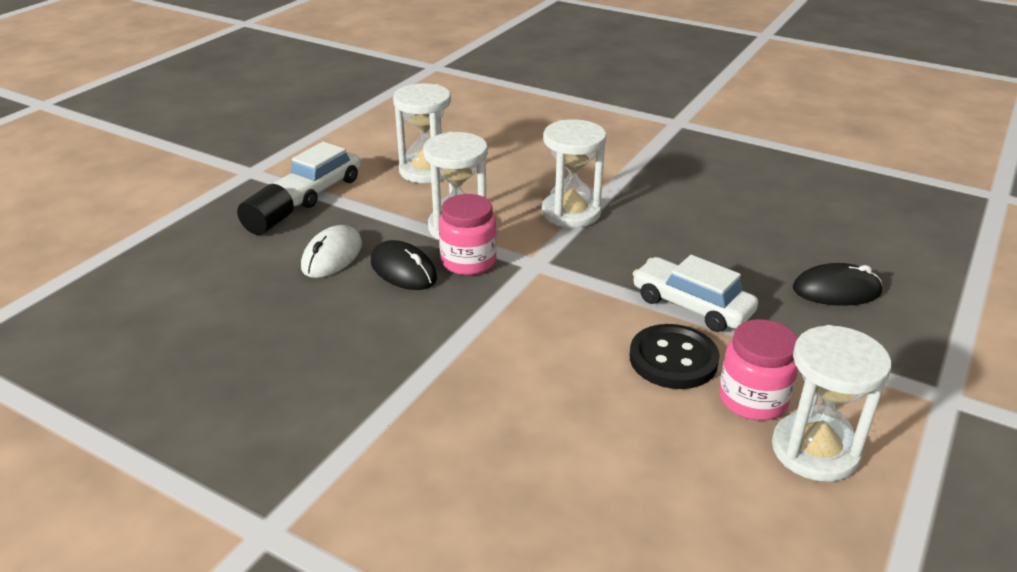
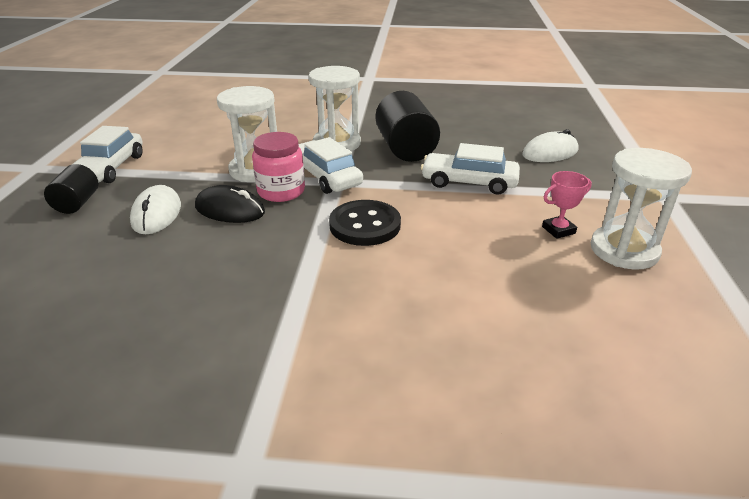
camera: 25 degrees left, 0 degrees up
white hourglass [393,83,451,183] -> none
black button [630,324,720,389] -> black button moved to [329,200,401,246]
pink jar [719,319,798,421] -> pink trophy [542,171,592,239]
black mouse [793,263,883,306] -> white mouse [522,129,578,162]
none -> white car [299,137,363,194]
none -> black cylinder [376,91,440,162]

